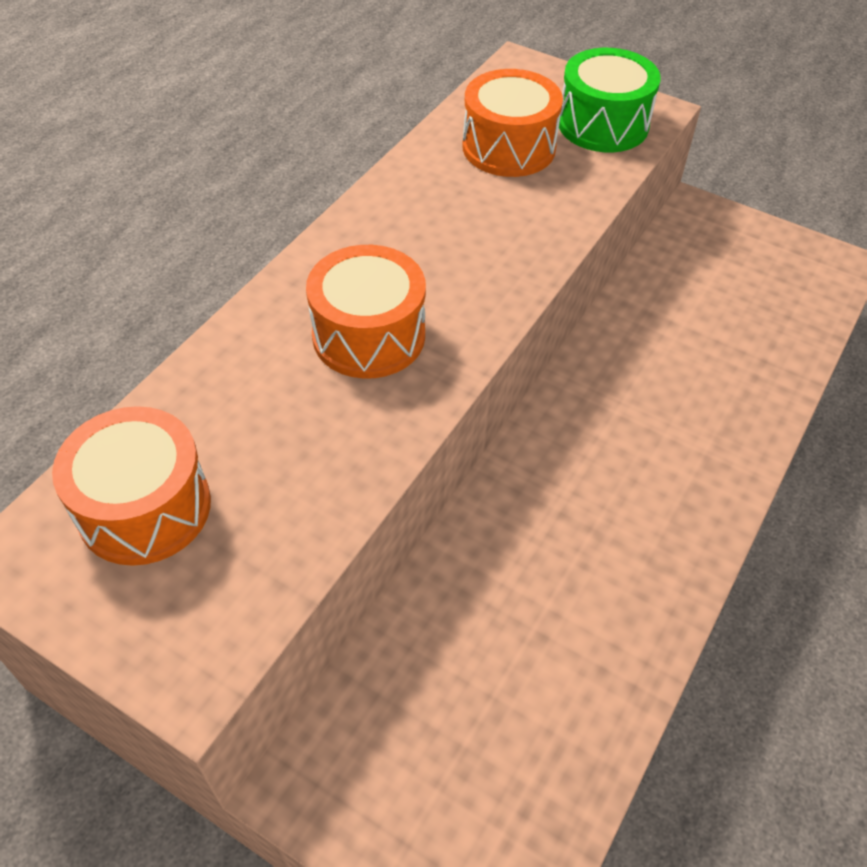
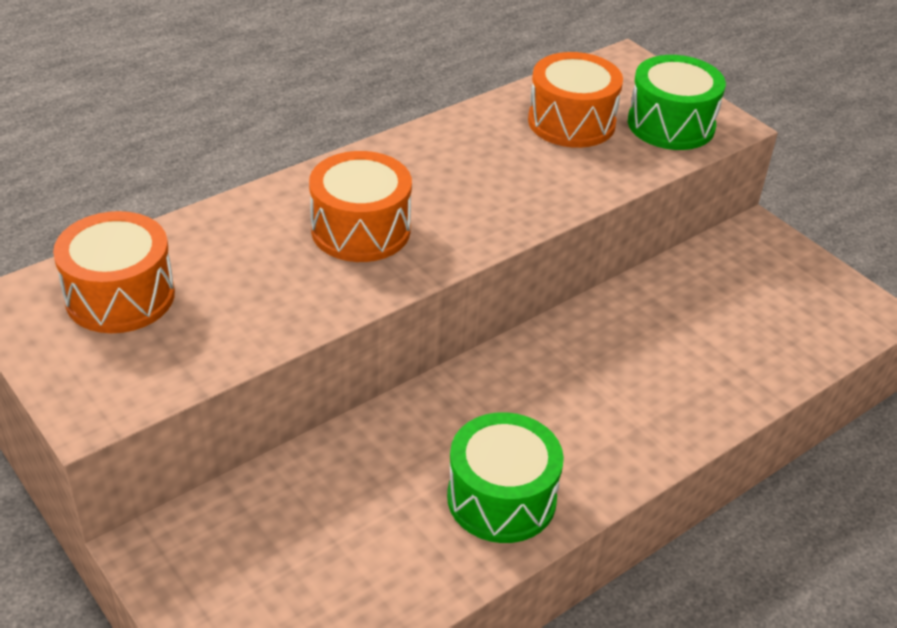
camera: 20 degrees right, 10 degrees down
none -> green drum [447,412,564,543]

